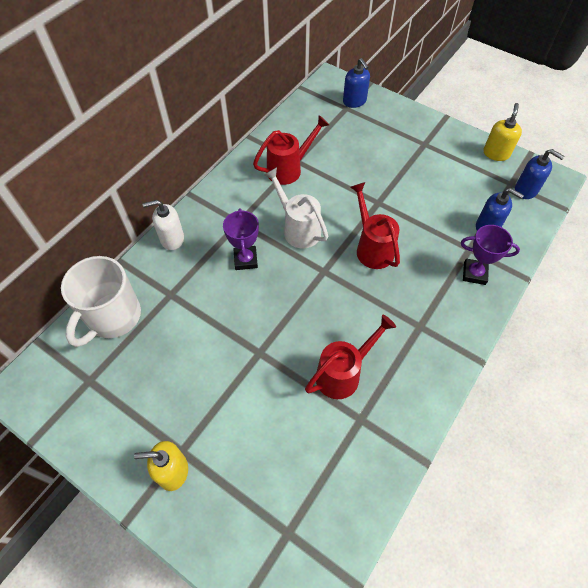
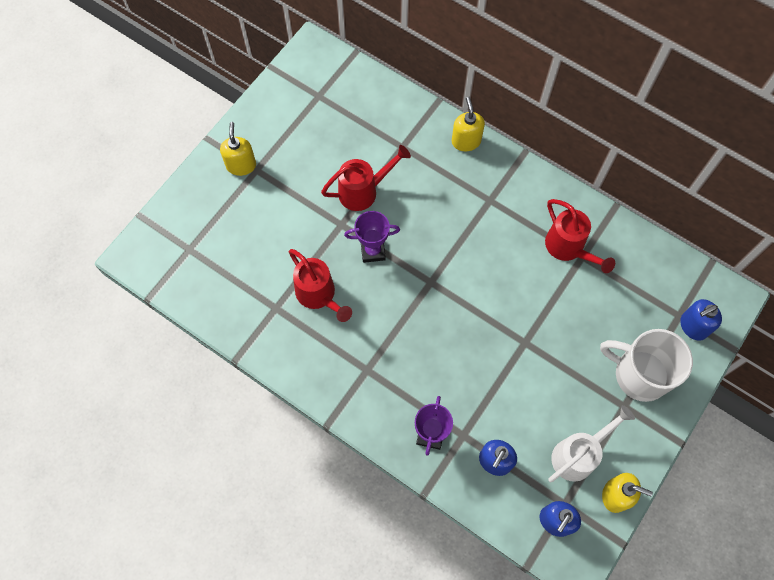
camera: 90 degrees right, 10 degrees up
white mug [61,256,141,347] -> white mug moved to [600,329,693,402]
white soap dispenser [143,200,184,250] -> yellow soap dispenser [452,97,485,151]
purple trophy [223,209,259,270] -> purple trophy moved to [344,211,400,263]
white watering can [264,167,328,249] -> white watering can moved to [548,405,635,482]
red watering can [350,182,400,269] -> red watering can moved to [321,145,411,211]

